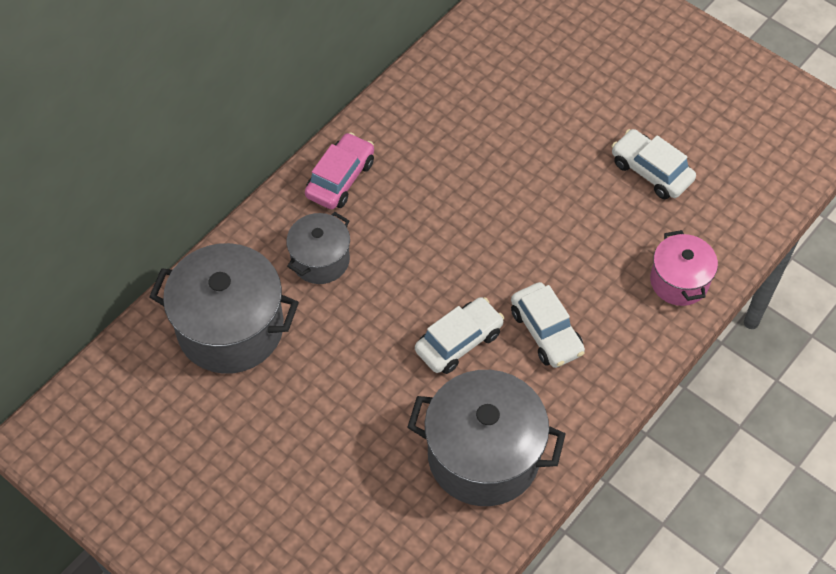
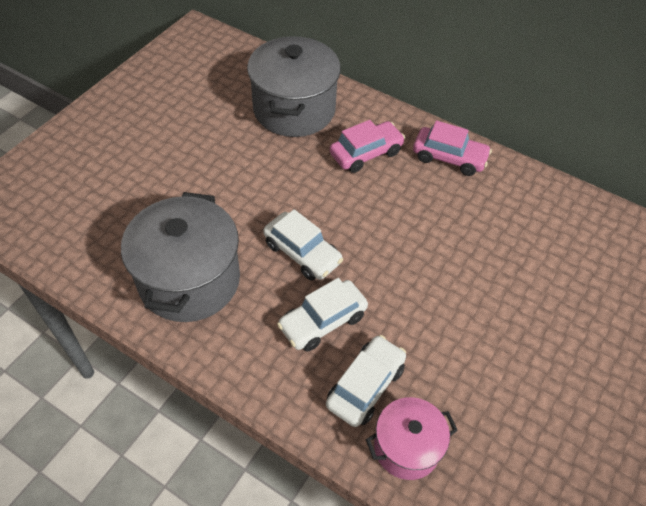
camera: 80 degrees right, 5 degrees down
grey pot [286,212,350,284] -> pink car [330,120,405,173]
white car [612,129,696,199] -> white car moved to [326,335,406,427]

